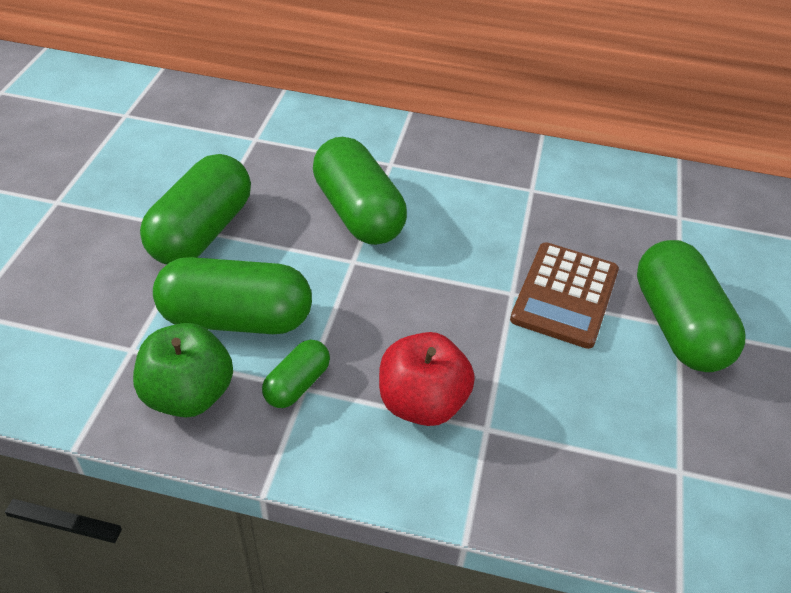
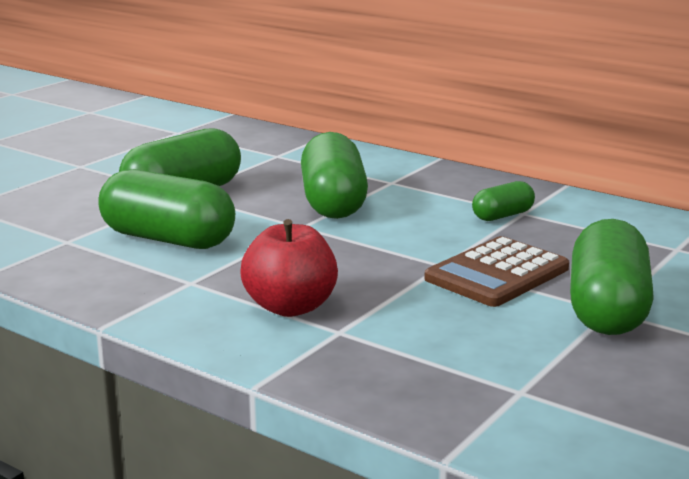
camera: 25 degrees right, 25 degrees down
green apple [133,323,233,418] -> none
green capsule [262,340,330,408] -> green capsule moved to [472,181,535,221]

